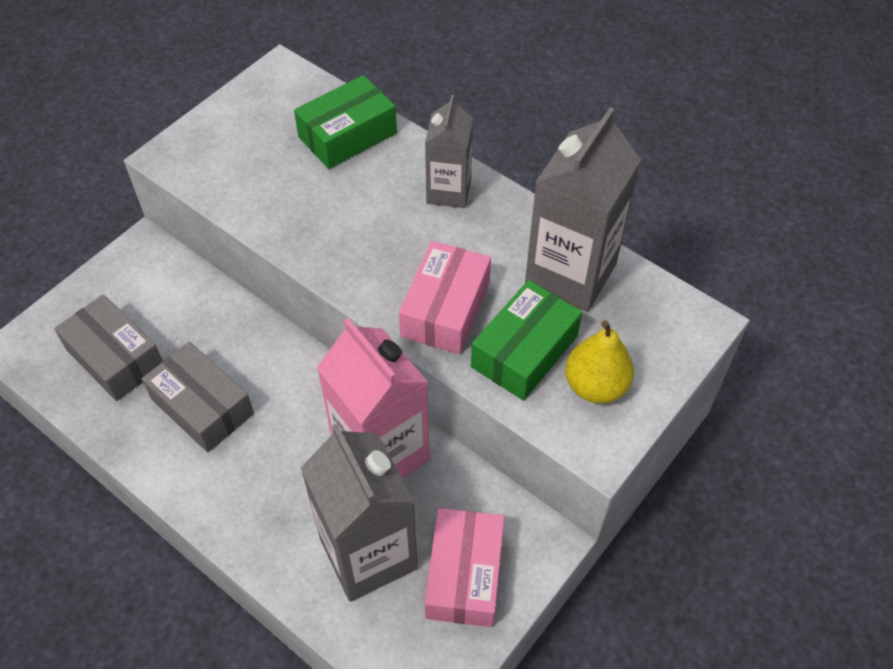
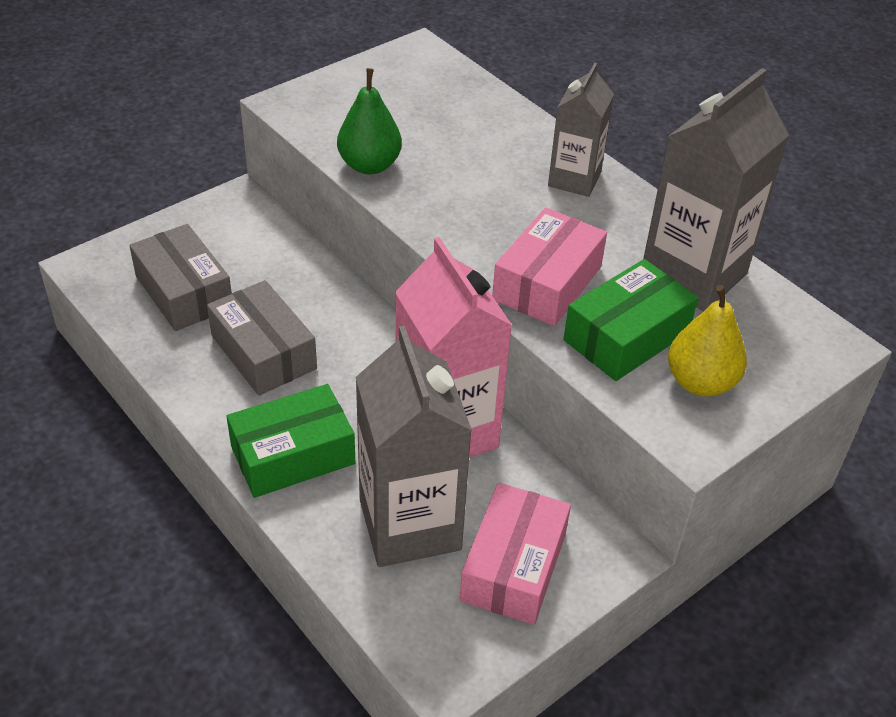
camera: 10 degrees right, 10 degrees down
green box [294,75,397,169] -> green box moved to [227,384,355,498]
none -> green pear [337,68,402,174]

